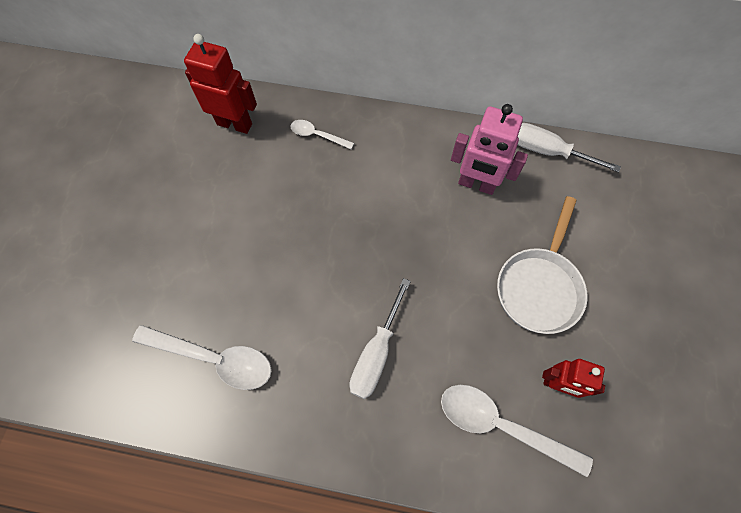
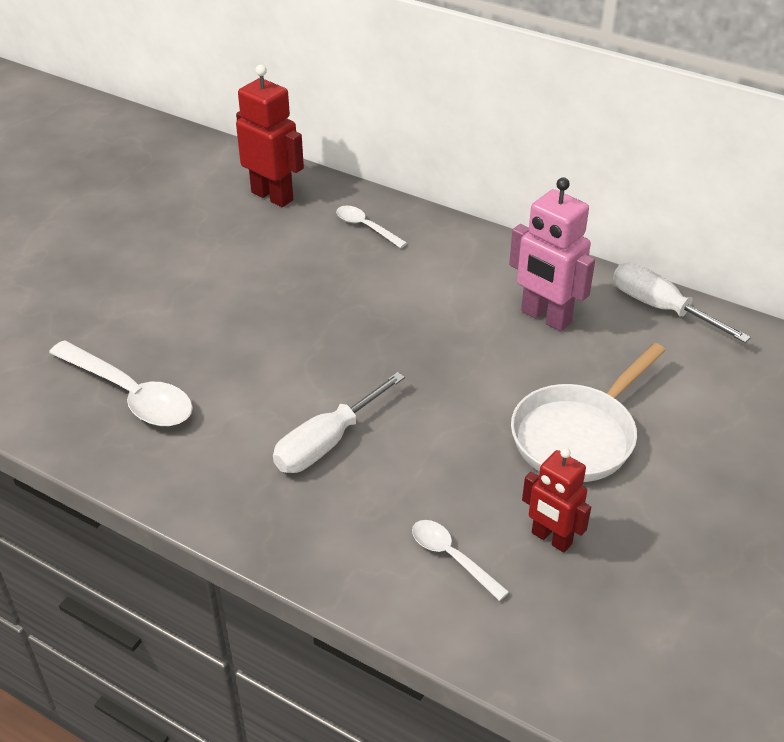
camera: 20 degrees right, 25 degrees down
white spoon [441,385,593,477] -> white spoon [412,520,509,601], size x0.55

